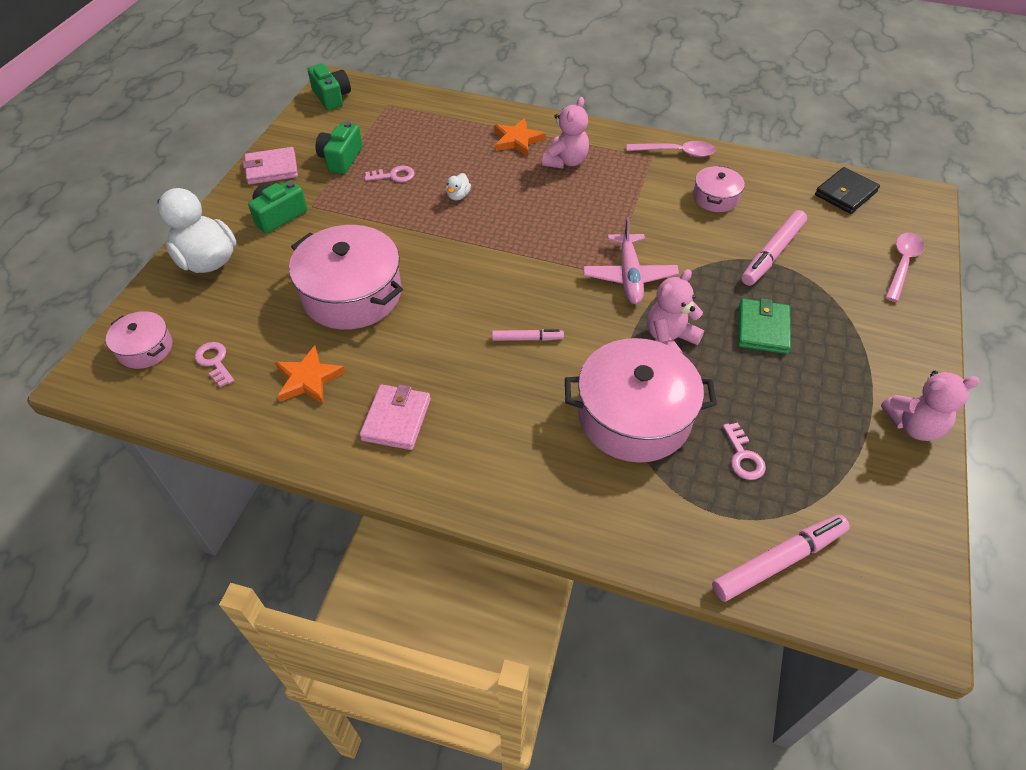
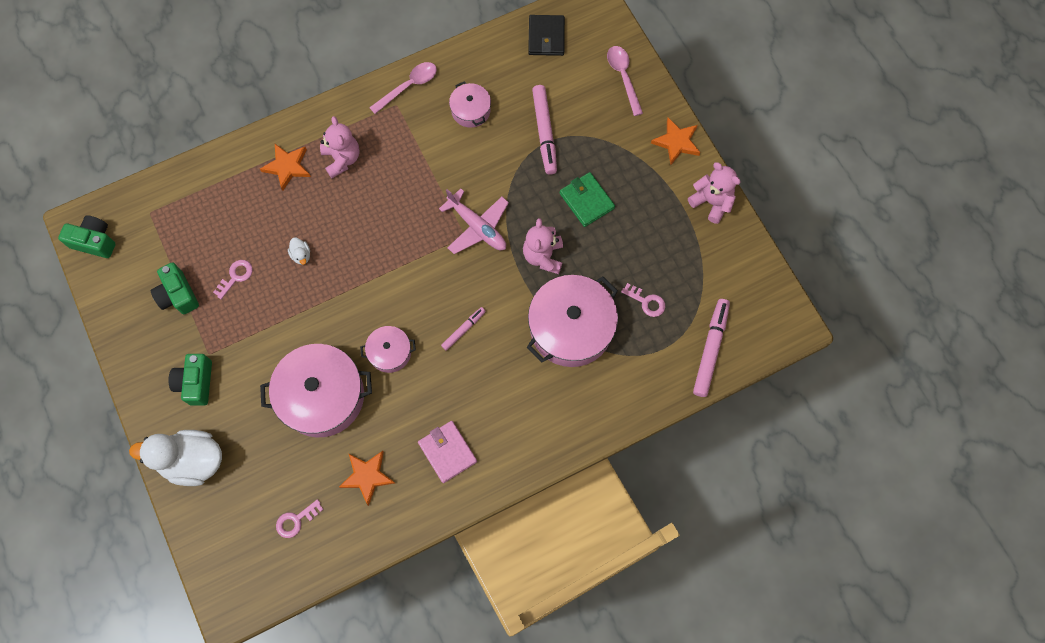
camera: 45 degrees left, 20 degrees up
pink pot [106,311,173,369] -> pink pot moved to [360,326,416,373]
pink key [195,342,234,387] -> pink key turned 45 degrees counterclockwise [276,499,324,538]
pink wallet [243,147,298,185] -> none
pink teddy bear [881,371,980,441] -> pink teddy bear turned 90 degrees counterclockwise [688,162,741,224]
none -> orange star [651,118,700,164]

